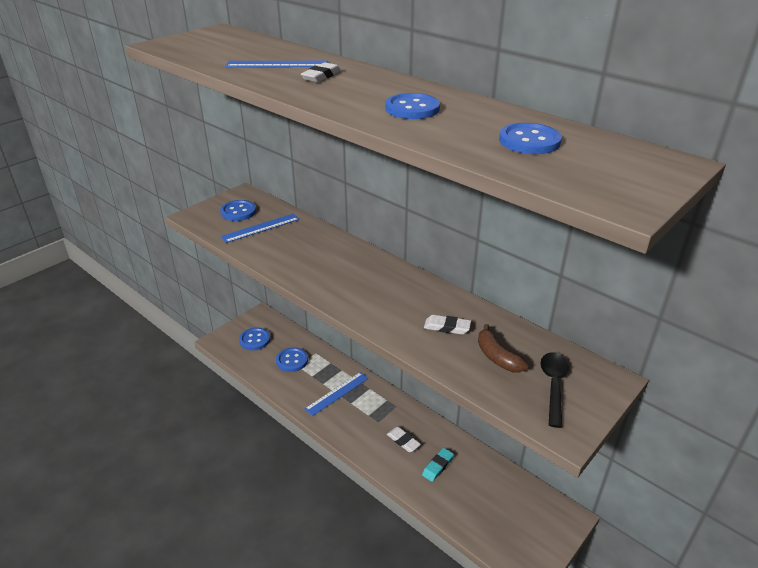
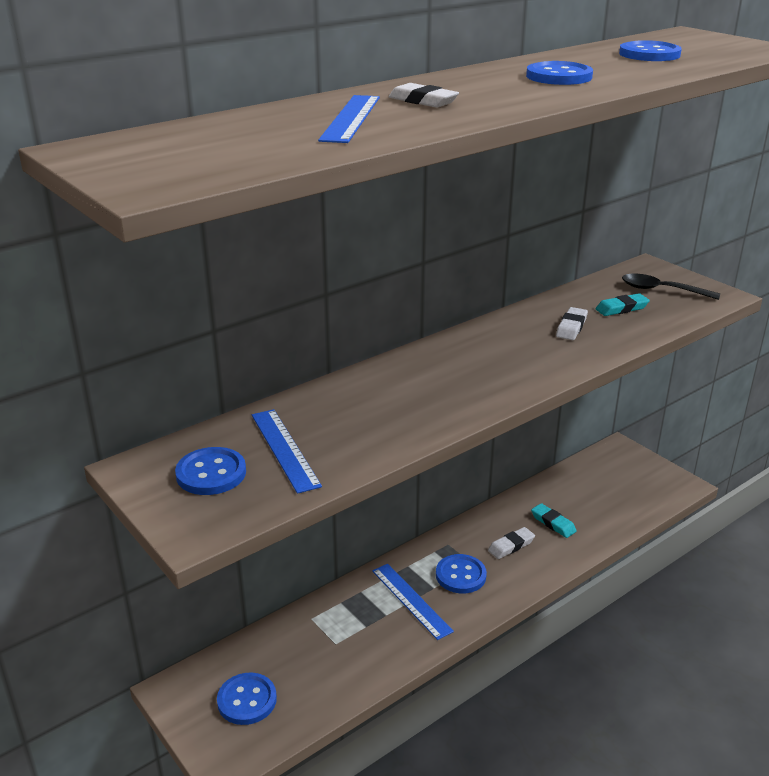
camera: 80 degrees left, 5 degrees down
blue button [276,347,308,372] -> blue button moved to [436,554,487,594]
brown banana [478,324,529,372] -> turquoise eraser [596,293,650,316]

